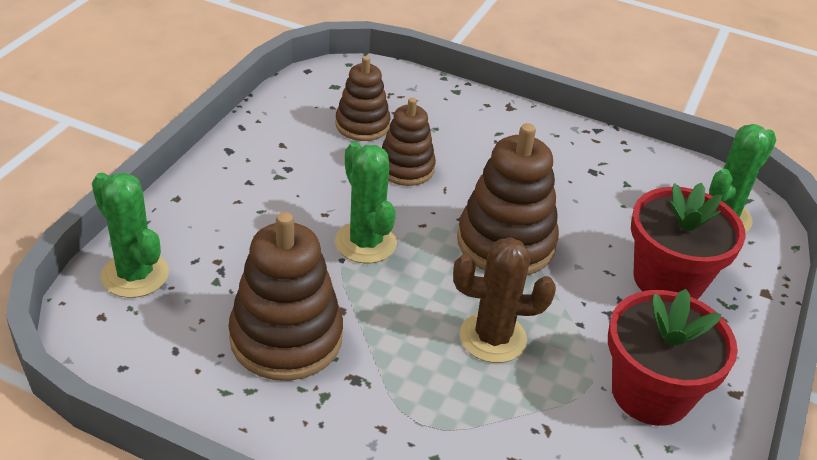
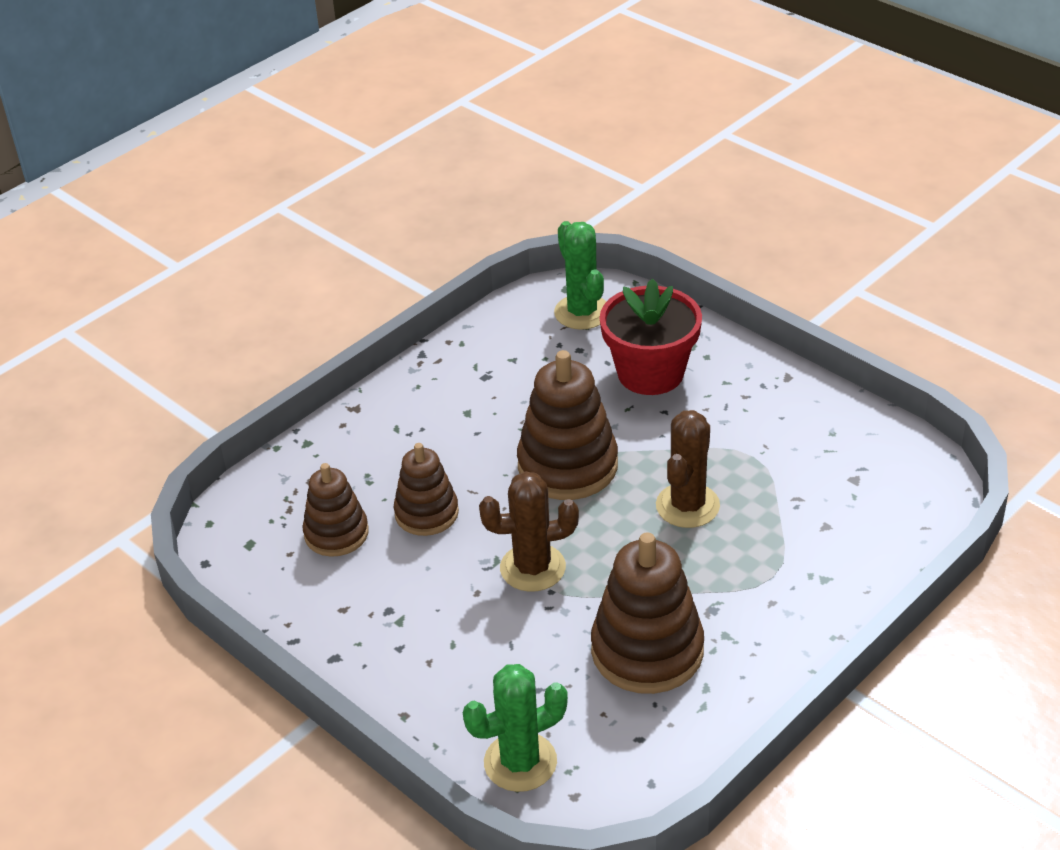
camera: 65 degrees left, 0 degrees up
green cactus [335,142,397,263] -> brown cactus [479,471,579,592]
red flower pot [608,289,738,426] -> none

